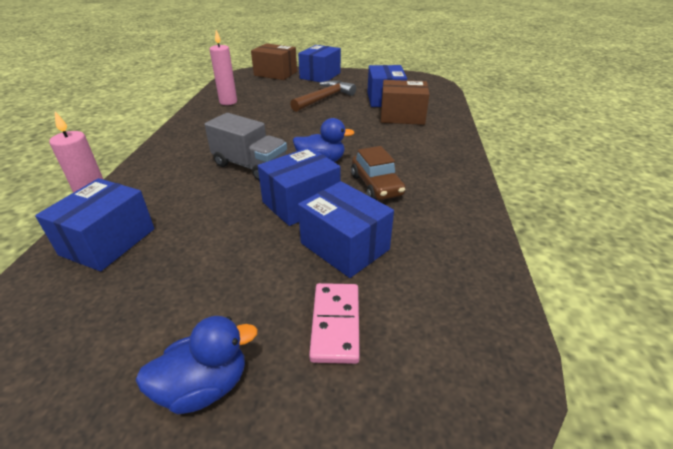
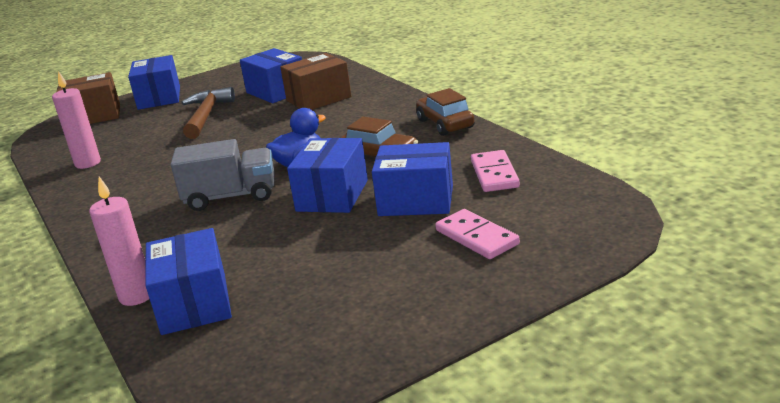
camera: 35 degrees left, 10 degrees down
blue duck [135,316,258,414] -> none
none -> brown car [416,88,475,136]
none -> pink domino [471,150,520,192]

